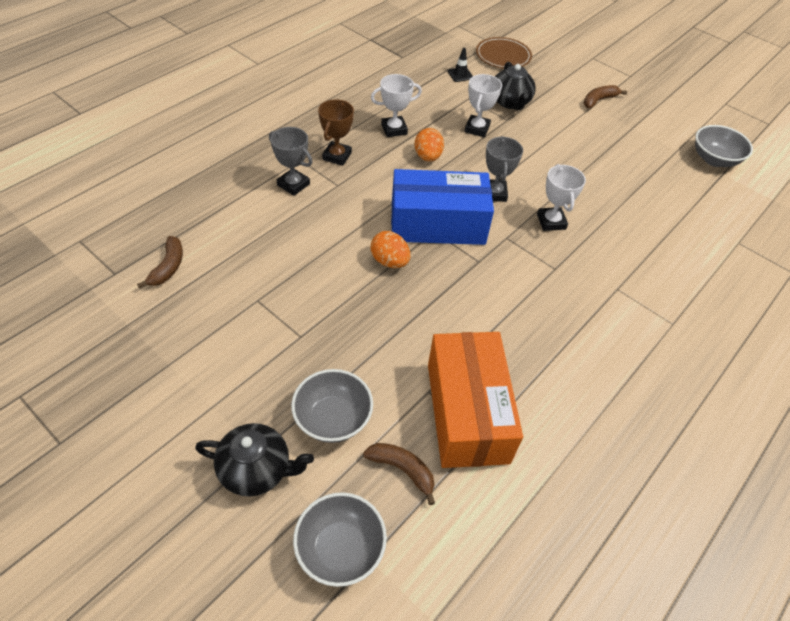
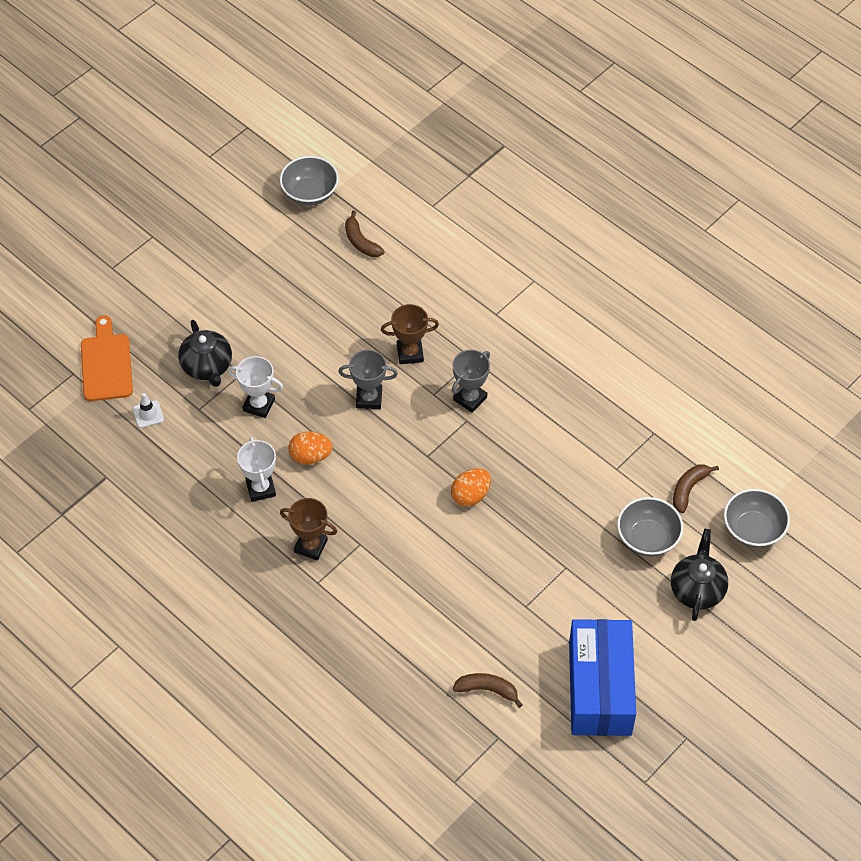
camera: 85 degrees left, 5 degrees up
grey trophy [269,127,313,196] -> grey trophy moved to [452,350,490,413]
blue box [391,169,494,245] -> blue box moved to [569,619,636,736]
orange box [428,332,523,468] -> none
black traffic cone [448,48,473,82] -> white traffic cone [133,393,164,428]
brown plate [476,37,532,69] -> orange cutting board [81,315,133,401]
black teapot [495,62,536,110] -> black teapot turned 75 degrees clockwise [178,320,232,387]
white trophy [537,164,586,231] -> brown trophy [381,304,439,364]
brown banana [584,85,627,108] -> brown banana moved to [345,210,385,257]

